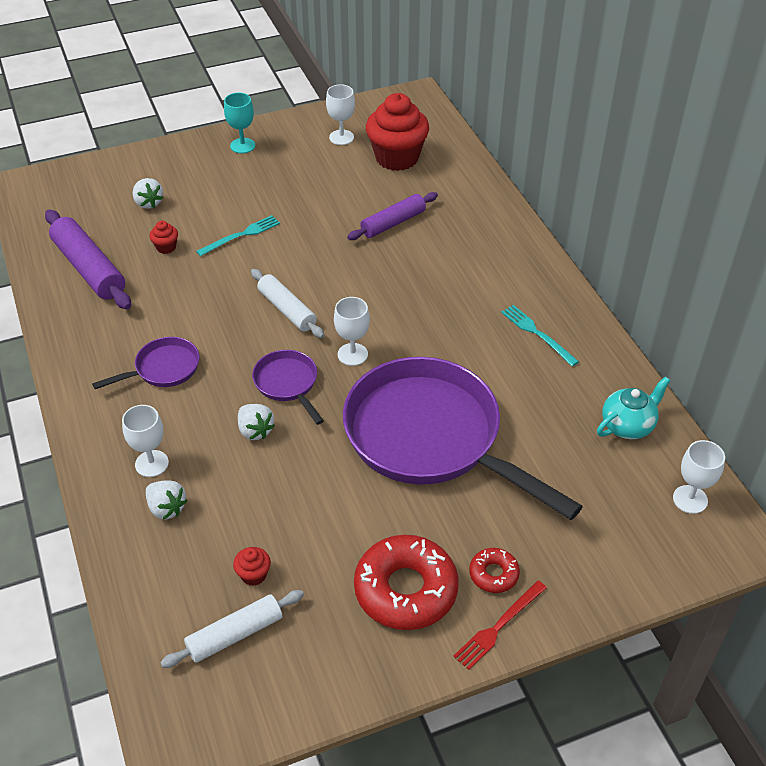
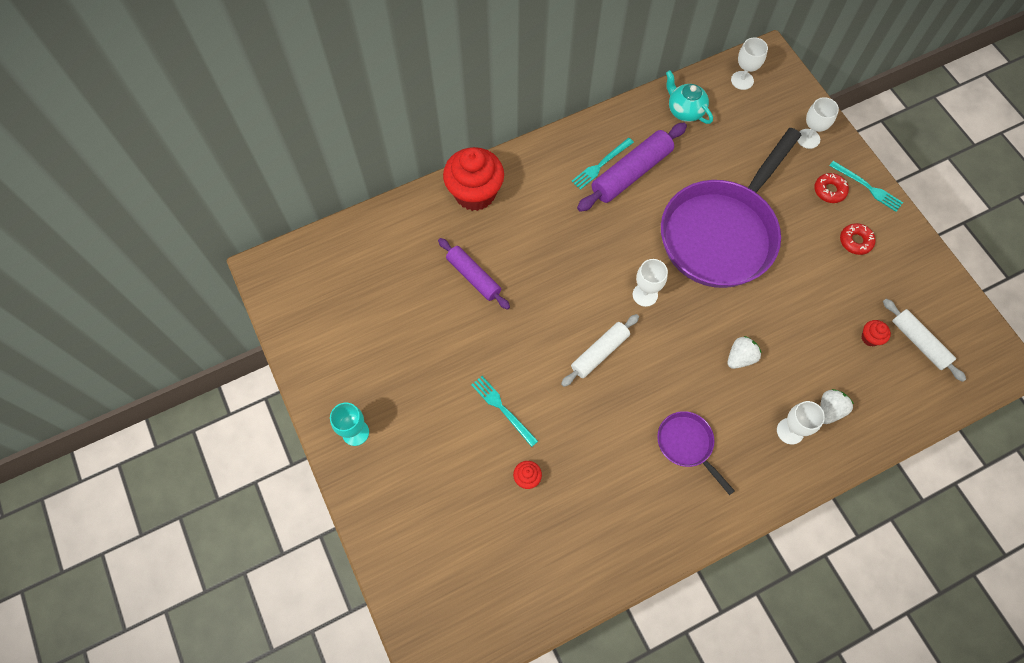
camera: 95 degrees left, 20 degrees up
purple rolling pin [45,210,131,309] -> purple rolling pin moved to [577,122,687,212]
white strawberry [133,178,163,209] -> none
purple pan [252,350,324,425] -> none
white goblet [326,84,355,145] -> white goblet moved to [798,97,839,149]
red donut [354,535,459,630] -> red donut [840,223,875,255], size x0.49
red cupcake [366,93,429,171] -> red cupcake moved to [443,147,504,211]
red fork [453,581,547,670] -> turquoise fork [829,161,903,212]

